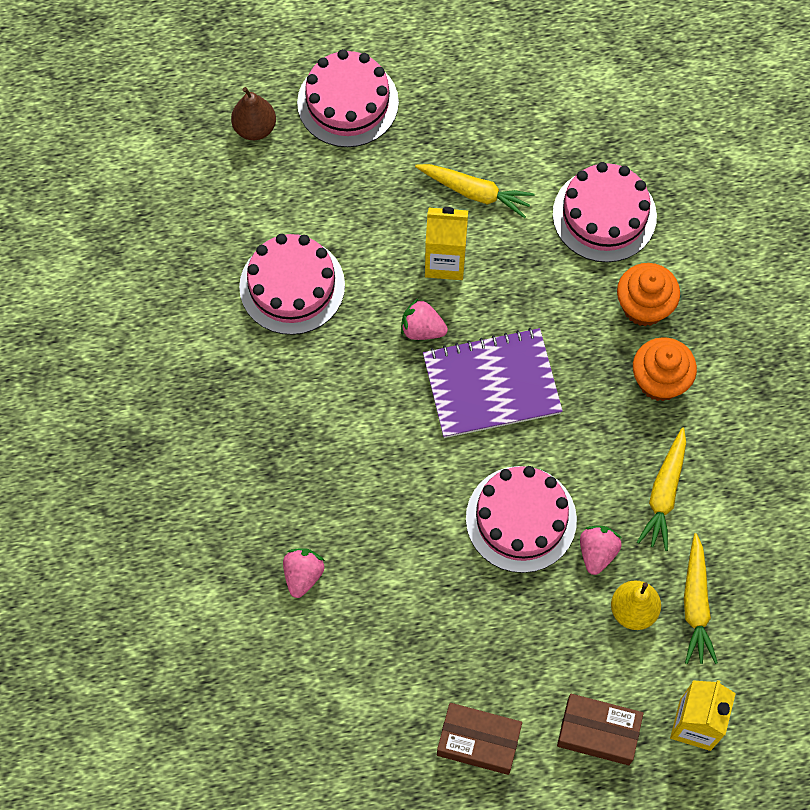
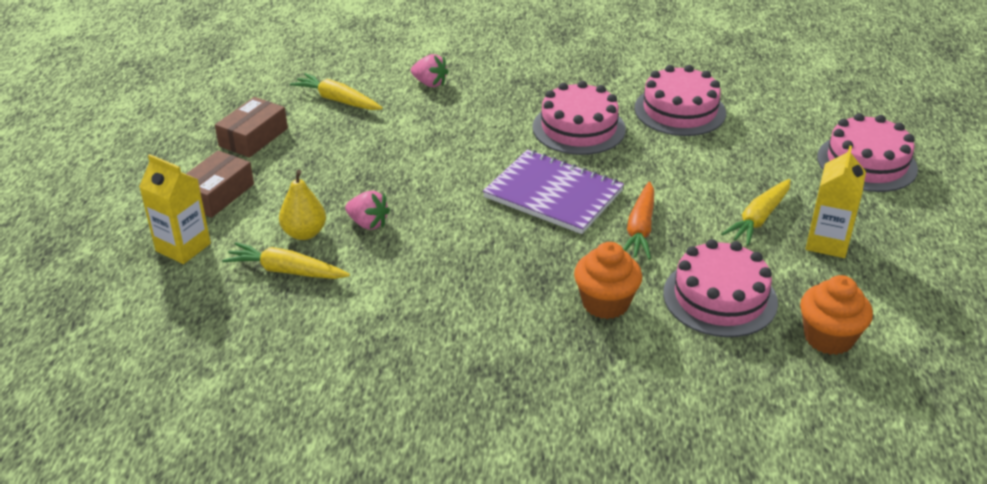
camera: 105 degrees right, 30 degrees down
brown pear [231,87,276,140] -> none
pink strawberry [401,299,448,340] -> none
purple notebook [423,328,563,438] -> purple notebook turned 60 degrees counterclockwise [483,150,624,234]
yellow carton [425,207,468,280] -> yellow carton moved to [806,145,866,258]
pink cake [466,466,577,573] -> pink cake moved to [532,81,626,155]
orange cupcake [633,337,697,401] -> orange cupcake moved to [800,275,873,355]
yellow carrot [637,427,686,551] -> yellow carrot moved to [290,73,383,110]
none -> orange carrot [623,182,654,260]

